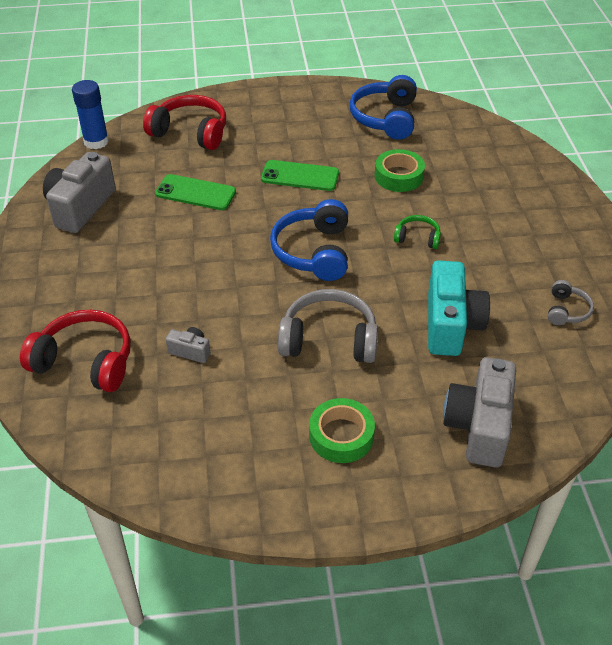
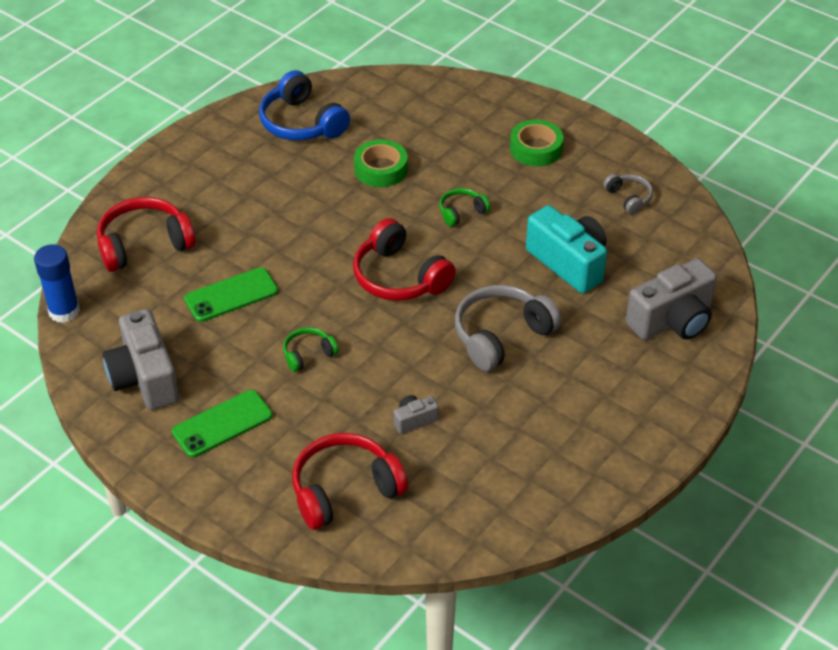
camera: 45 degrees left, 0 degrees up
green phone [261,160,339,191] -> green phone moved to [172,390,273,458]
blue headphones [270,199,348,281] -> red headphones [353,218,456,301]
green tape [309,398,375,463] -> green tape moved to [510,120,563,166]
grey camera [443,357,516,468] -> grey camera turned 90 degrees counterclockwise [626,258,717,340]
none -> green headphones [283,327,339,372]

